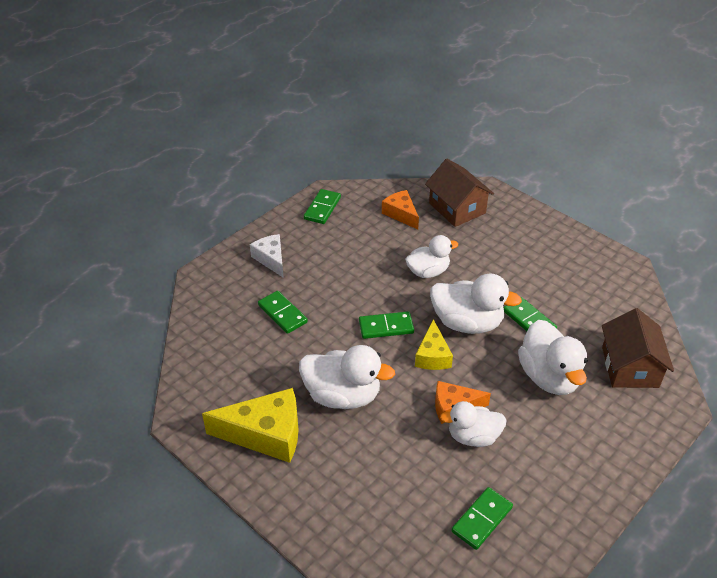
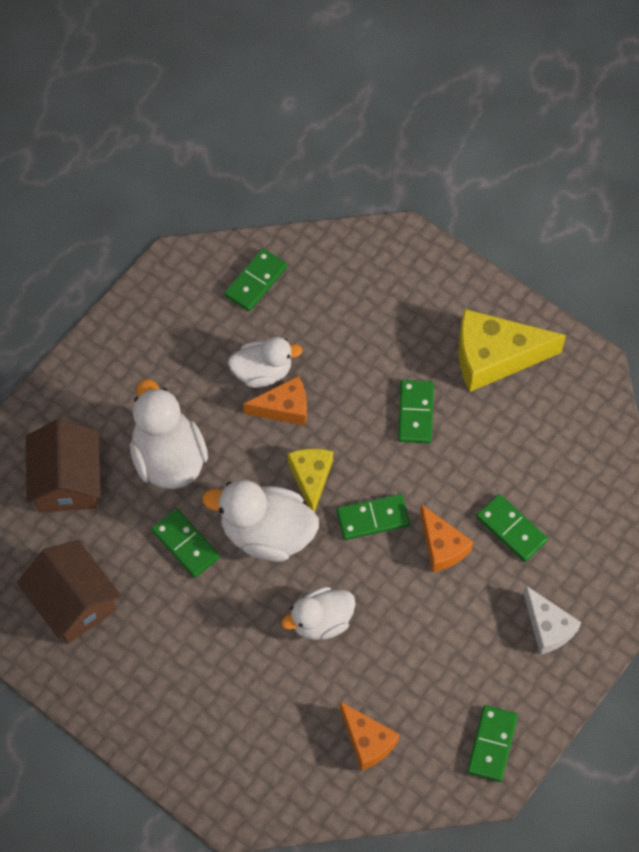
camera: 175 degrees right, 20 degrees up
white duck [299,345,395,409] -> green domino [398,380,434,443]
brown house [425,159,494,227] -> brown house moved to [17,540,121,644]
none -> orange cheese [420,504,473,572]

